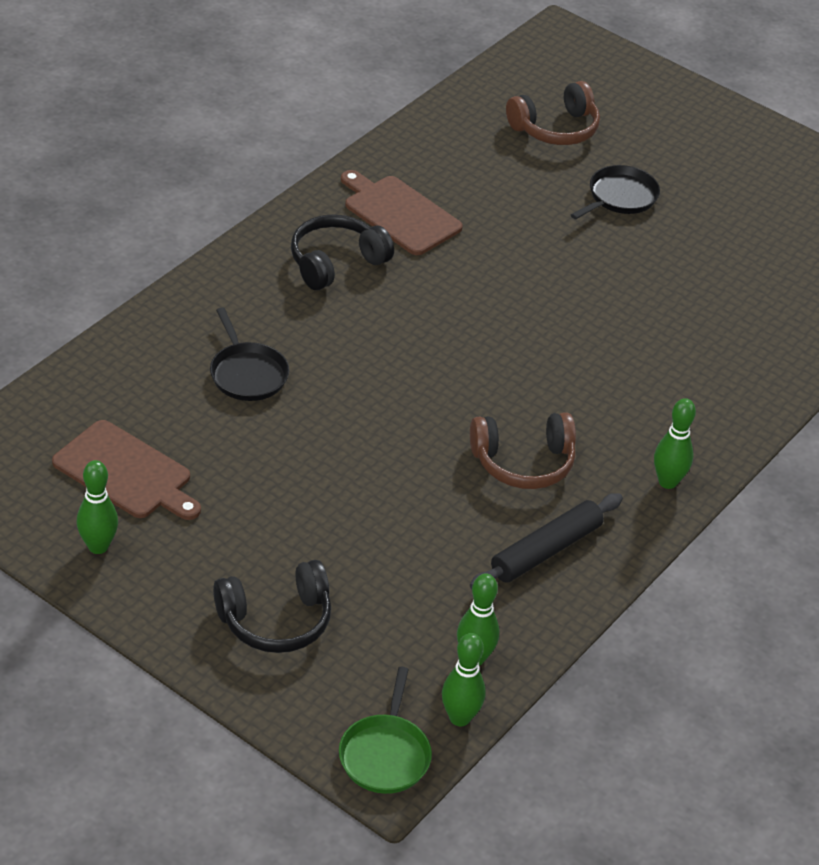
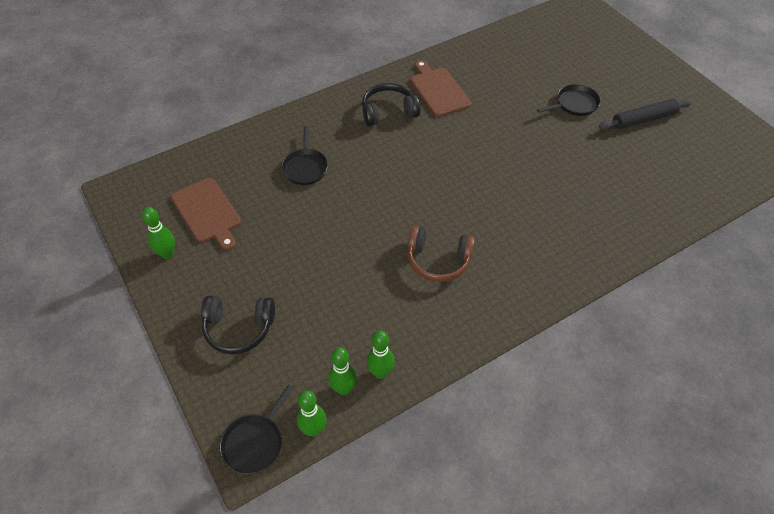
camera: 25 degrees right, 10 degrees up
green pan [339,667,432,794] -> black pan [220,385,293,474]
black rolling pin [470,493,623,589] -> black rolling pin moved to [599,99,693,129]
brown headphones [506,81,600,145] -> none
green bowling pin [654,398,696,489] -> green bowling pin moved to [367,330,395,379]

